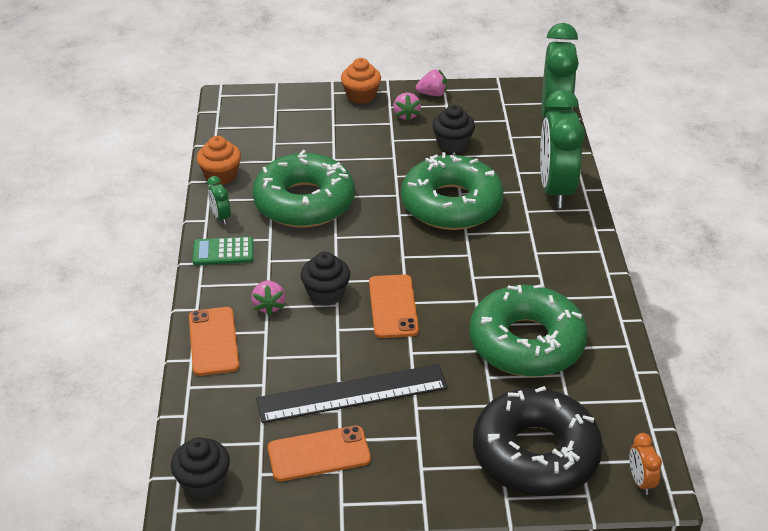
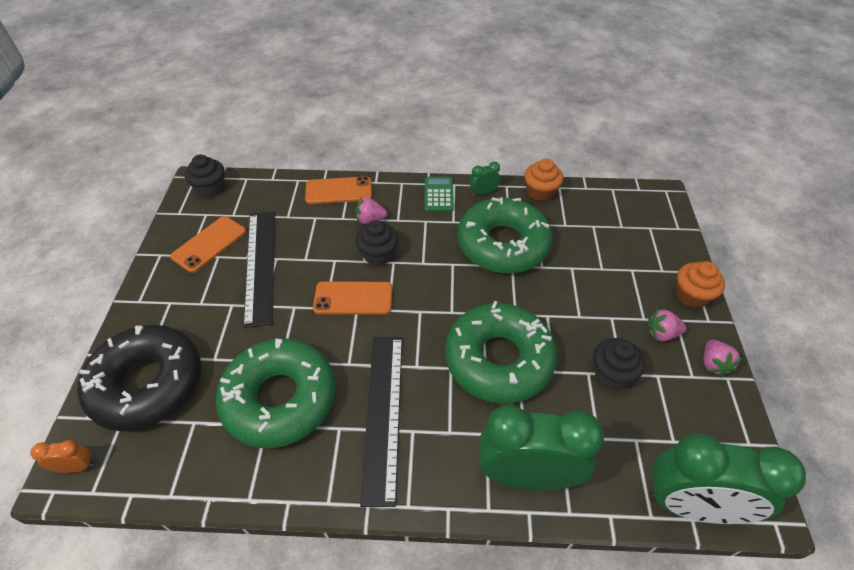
camera: 95 degrees right, 10 degrees up
orange phone [268,426,371,481] -> orange phone turned 45 degrees clockwise [170,216,246,273]
none -> black ruler [360,337,402,507]

